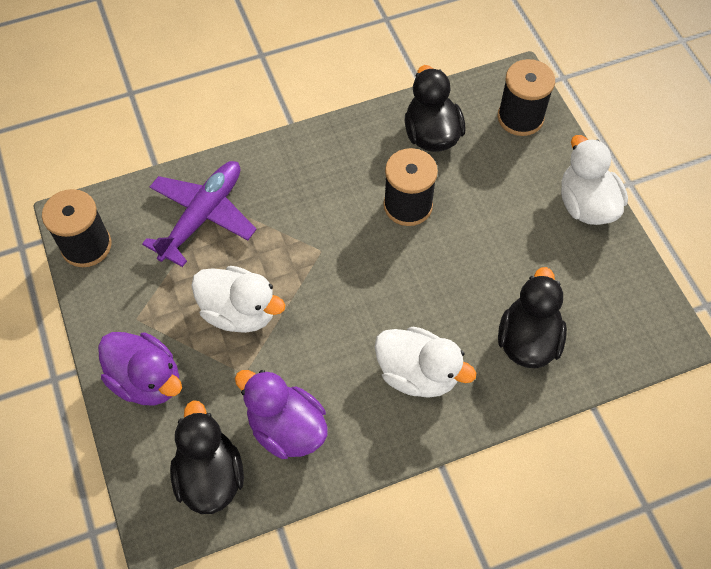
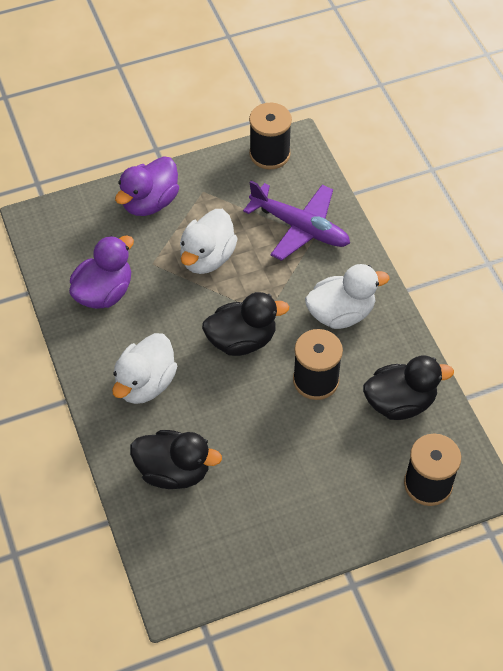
camera: 90 degrees right, 5 degrees down
black duck [170,400,244,514] -> black duck moved to [202,292,289,356]
white duck [561,135,628,225] -> white duck moved to [305,264,389,329]

